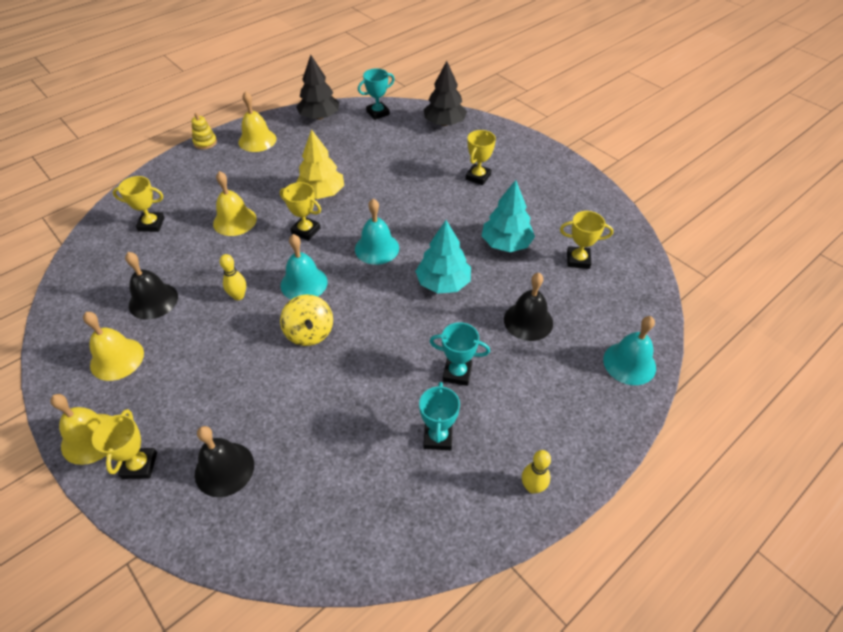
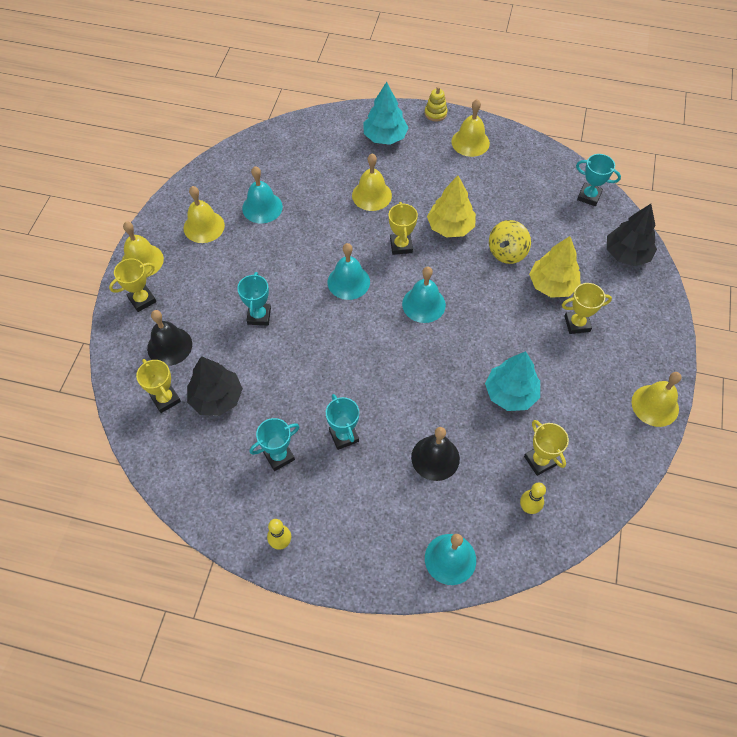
camera: 55 degrees right, 10 degrees up
yellow trophy [113,176,165,232] -> yellow trophy moved to [136,359,181,413]
black bell [125,252,178,320] -> turquoise bell [242,166,283,224]
yellow bowling pin [220,254,246,300] -> yellow bowling pin moved to [520,483,546,514]
yellow spinning top [280,294,333,346] -> yellow spinning top moved to [489,220,531,264]
black tree [296,55,339,120] -> black tree moved to [187,356,243,416]
turquoise tree [415,220,471,294] -> turquoise tree moved to [364,82,409,145]
none -> turquoise trophy [237,272,271,325]
none -> yellow tree [529,236,580,298]
none -> yellow bell [632,372,681,427]

